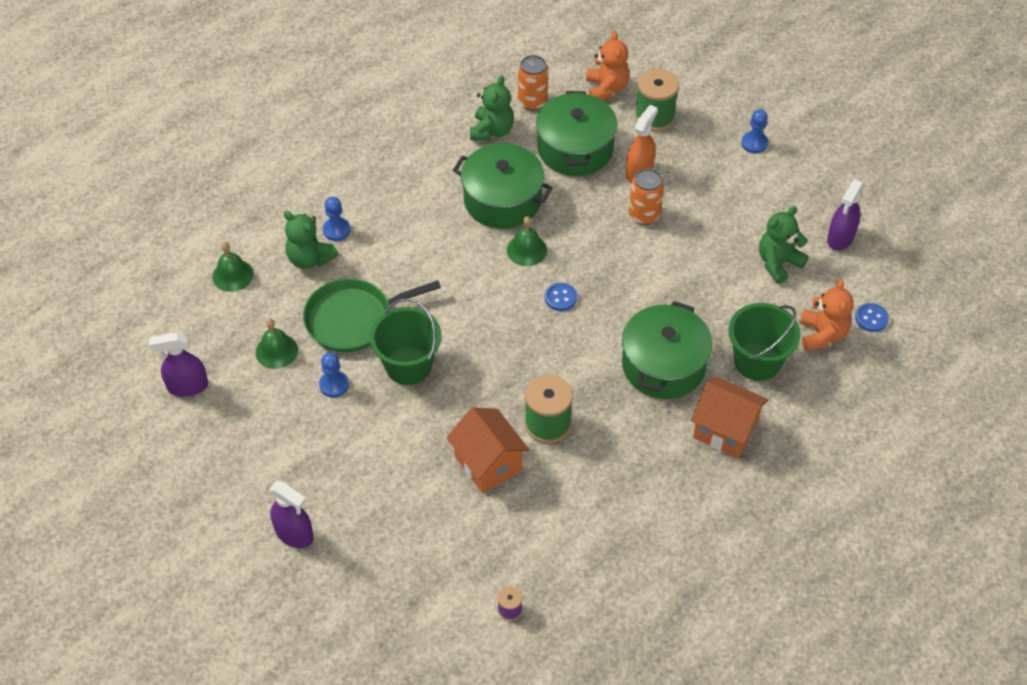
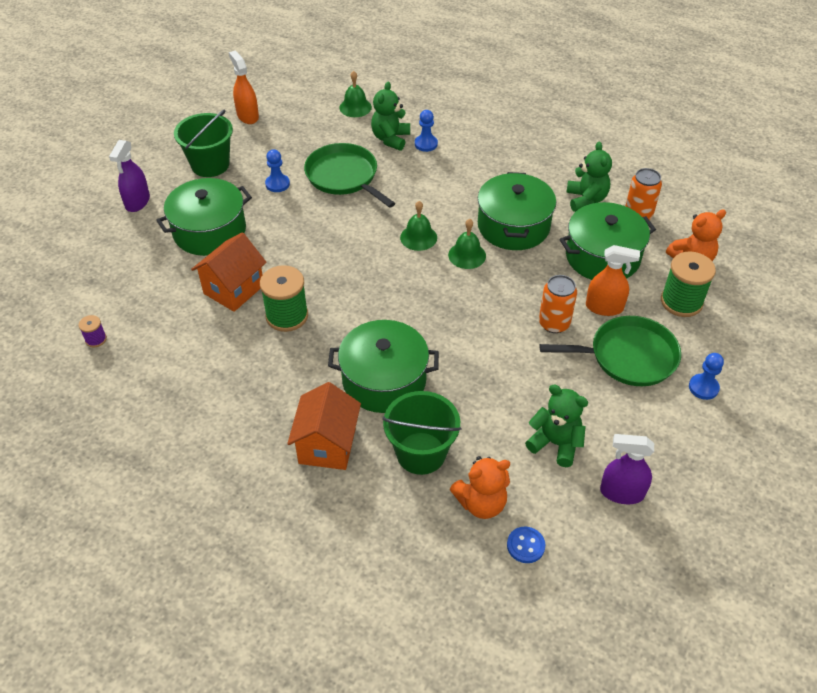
camera: 70 degrees right, 5 degrees down
purple spray bottle [149,332,208,397] -> orange spray bottle [229,51,259,124]
green bell [255,318,298,369] -> green bell moved to [400,201,437,251]
green bucket [370,298,441,385] -> green bucket moved to [174,109,233,177]
green teddy bear [470,75,514,141] -> green teddy bear turned 90 degrees counterclockwise [566,141,612,212]
blue button [545,283,577,311] -> none
none -> green pot [156,178,252,256]
none -> green pan [539,316,681,386]

